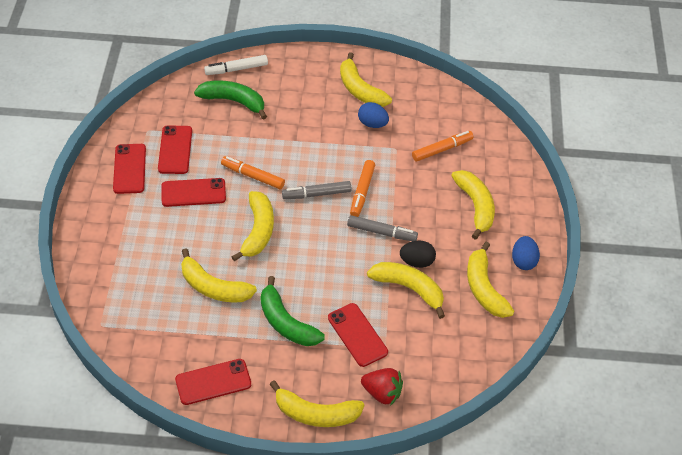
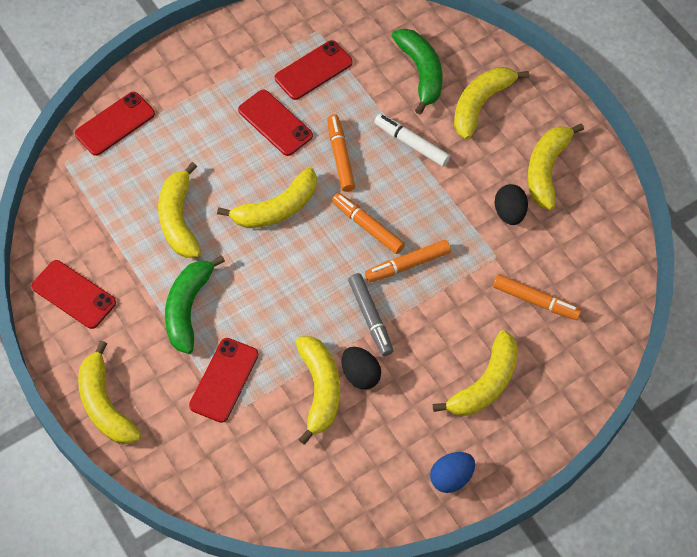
camera: 55 degrees right, 10 degrees up
red phone [113,144,146,194] -> red phone moved to [75,92,155,156]
white marker [204,55,268,75] -> white marker moved to [374,114,450,167]
grey marker [282,181,352,199] -> orange marker [332,193,405,254]
blue egg [358,102,389,128] -> black egg [495,184,528,225]
red strawberry [361,368,403,406] -> none
yellow banana [467,242,514,318] -> yellow banana moved to [454,67,529,139]

